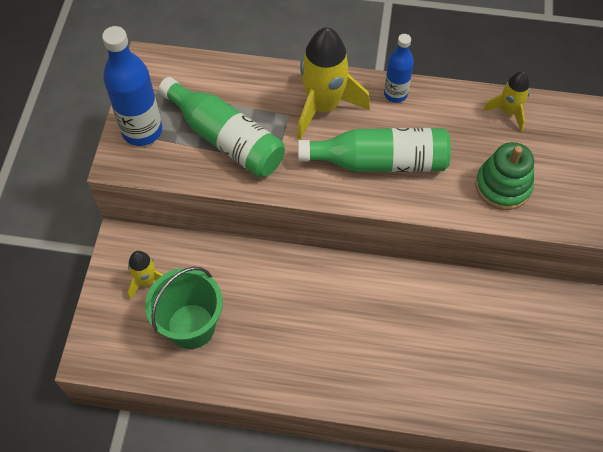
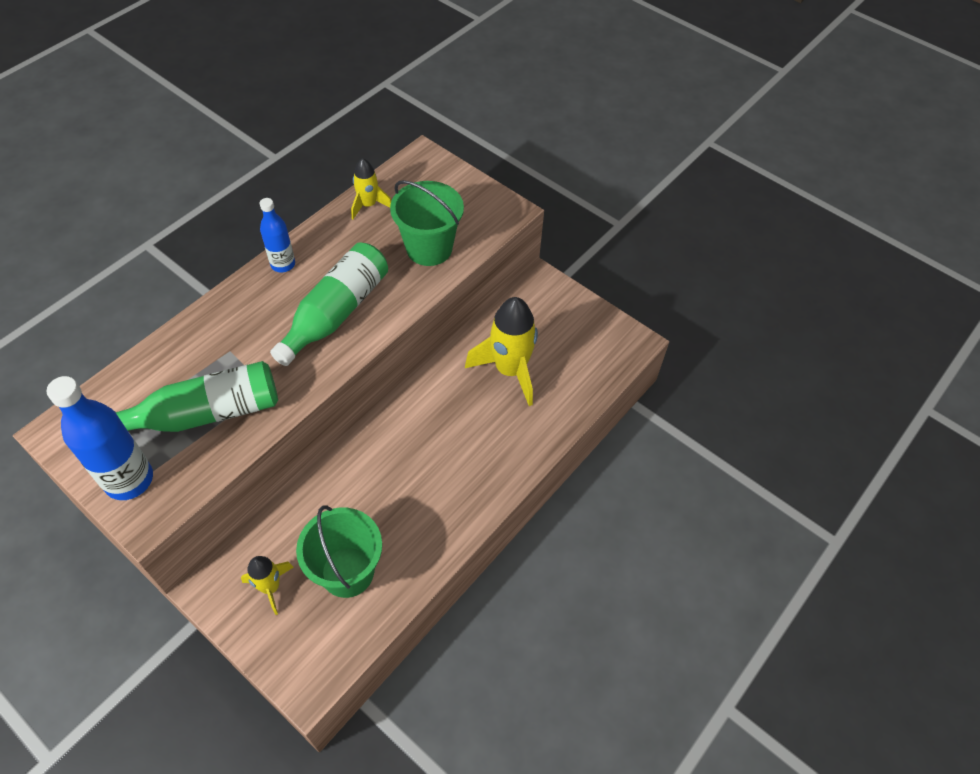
camera: 60 degrees left, 5 degrees down
yellow rocket [297,27,370,140] -> yellow rocket moved to [465,297,538,406]
green stacking toy [475,142,534,210] -> green bucket [390,180,464,266]

